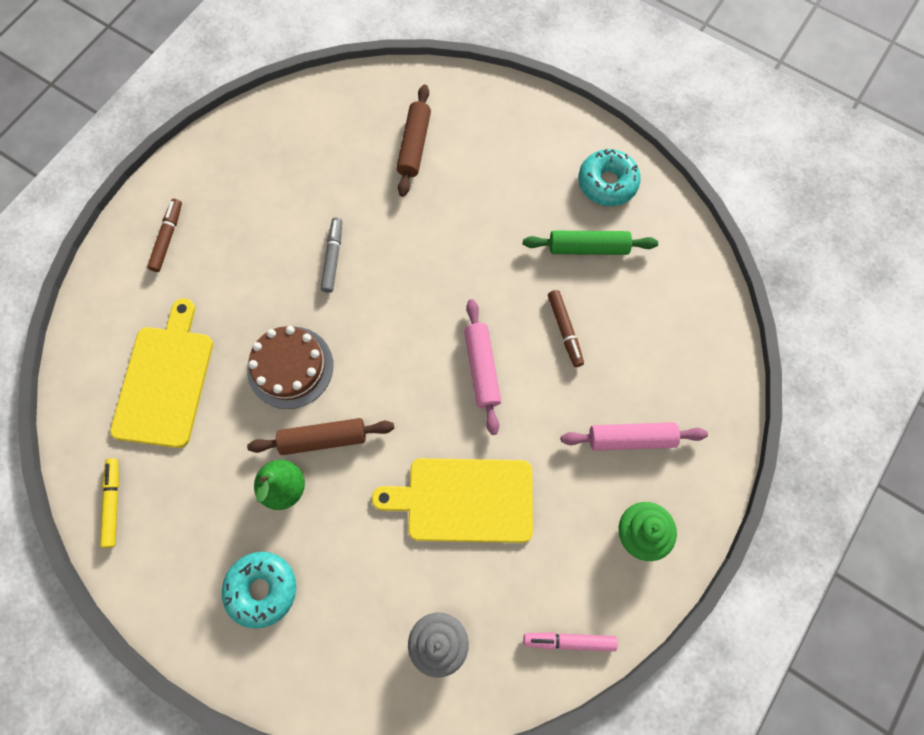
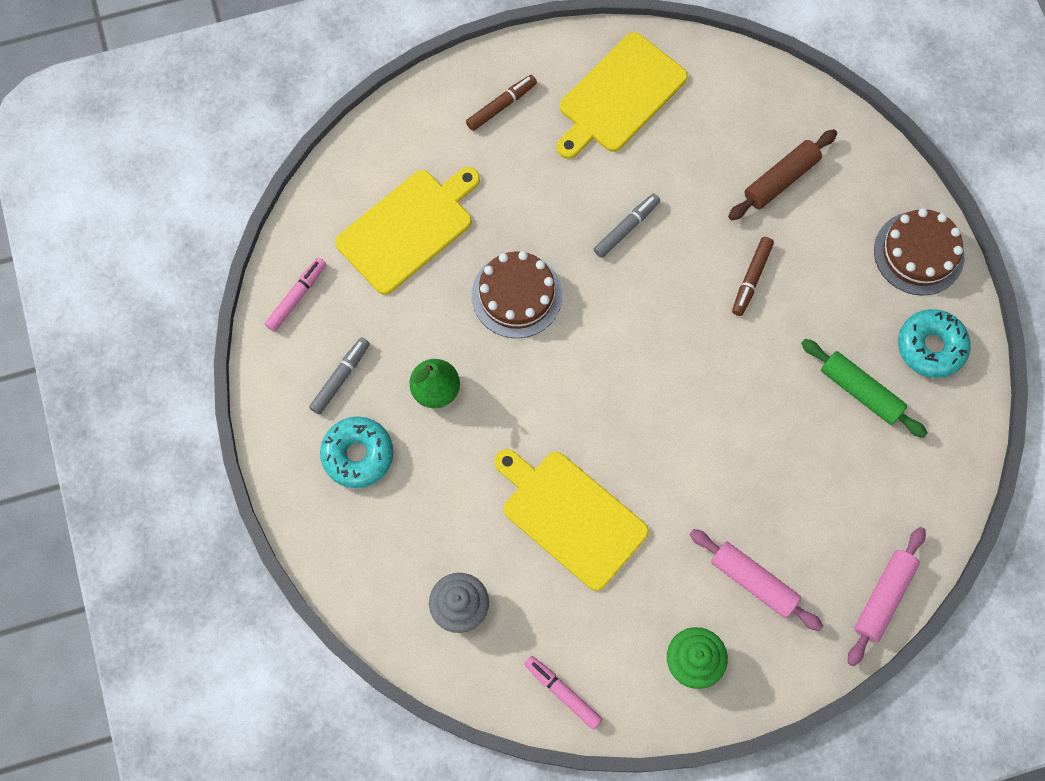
camera: 40 degrees right, 0 degrees up
yellow marker [100,458,119,548] -> pink marker [265,258,326,332]
brown rolling pin [247,418,394,455] -> none
pink rolling pin [464,299,501,435] -> pink rolling pin moved to [848,527,926,666]
brown marker [548,290,584,367] -> brown marker moved to [732,237,774,316]
none -> grey marker [309,338,370,415]
none -> yellow cutting board [557,32,688,159]
none -> brown cake [874,208,965,296]

